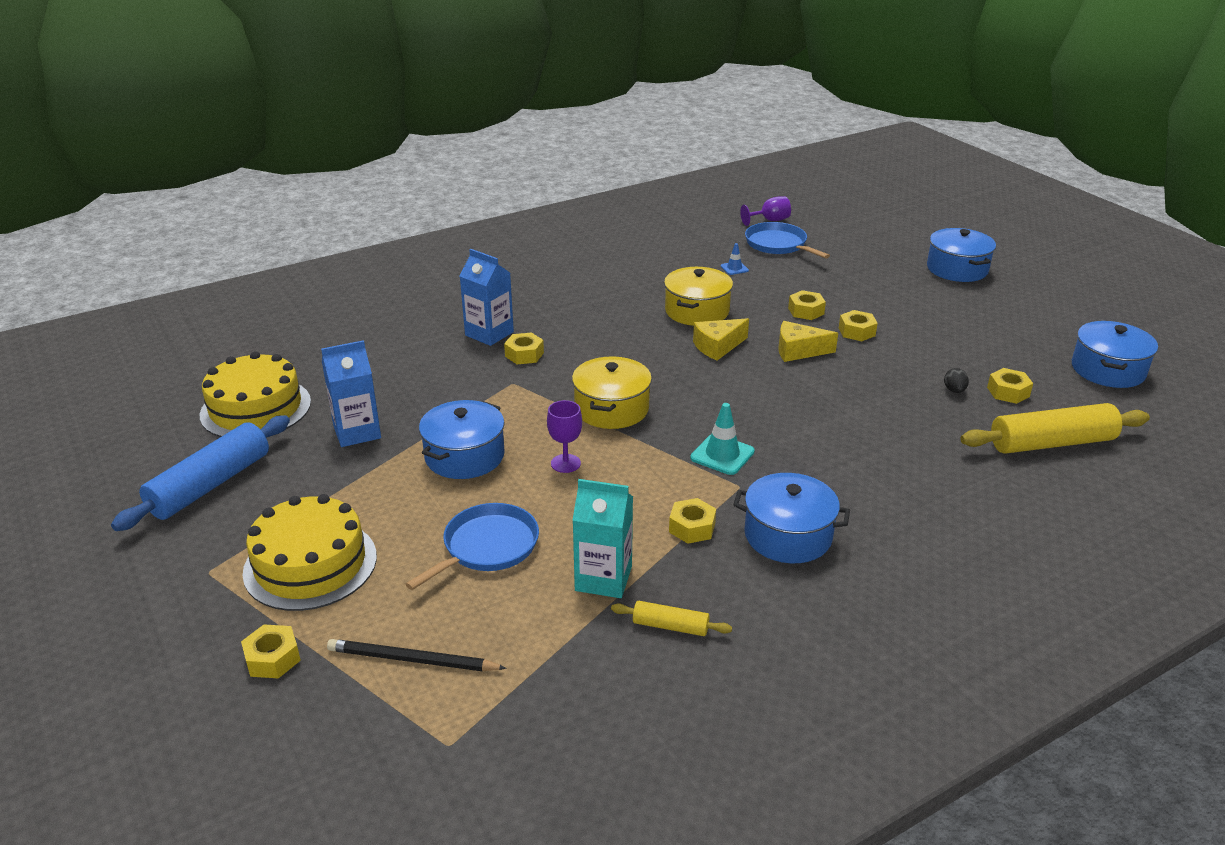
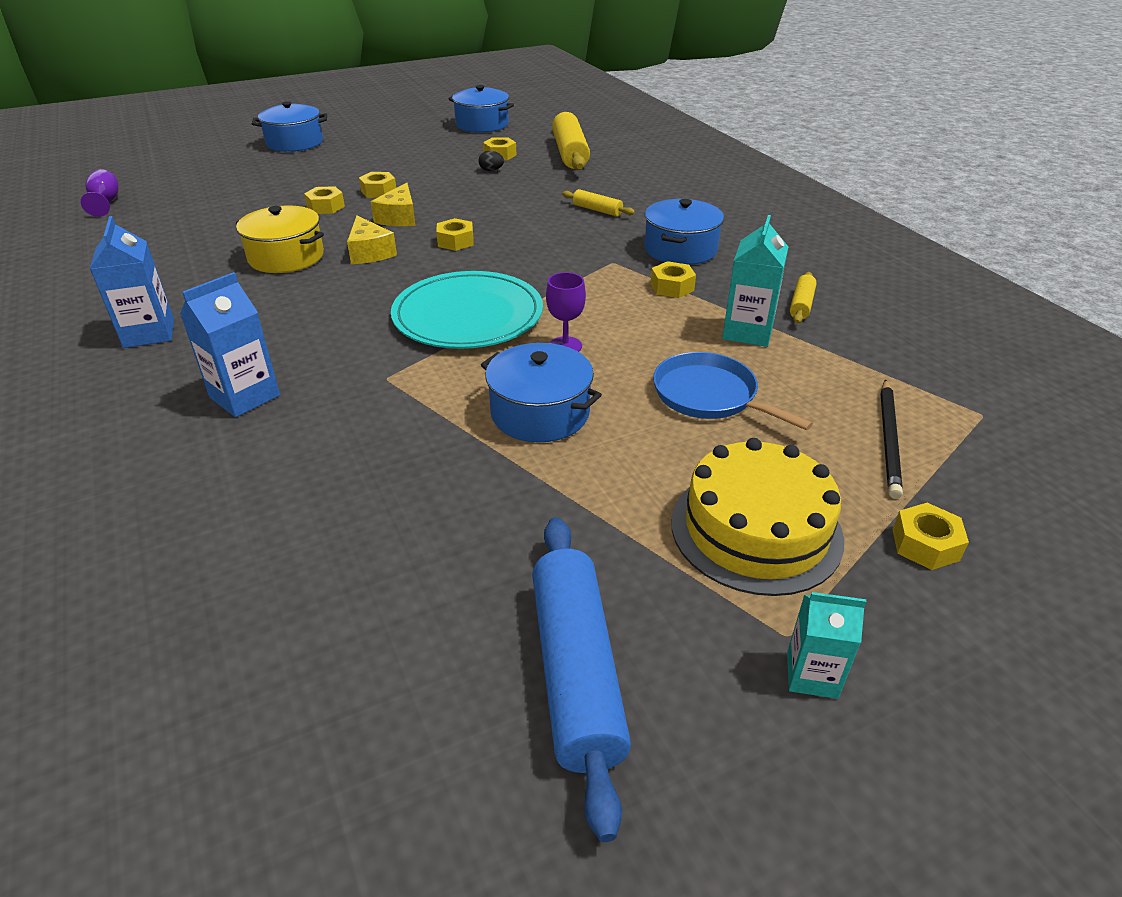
camera: 85 degrees left, 5 degrees up
blue rolling pin [111,415,290,531] -> blue rolling pin turned 45 degrees clockwise [532,517,631,842]
yellow cake [200,351,311,437] -> none
blue carton [321,340,381,447] -> blue carton moved to [90,216,174,348]
yellow nut [504,332,544,364] -> yellow nut moved to [436,218,474,251]
yellow pot [572,356,652,429] -> turquoise plate [391,271,543,349]
turquoise traffic cone [690,403,755,475] -> none
blue traffic cone [720,243,749,275] -> none
blue pan [745,222,830,259] -> none
none -> yellow rolling pin [562,189,635,216]
none -> turquoise carton [787,592,867,699]

